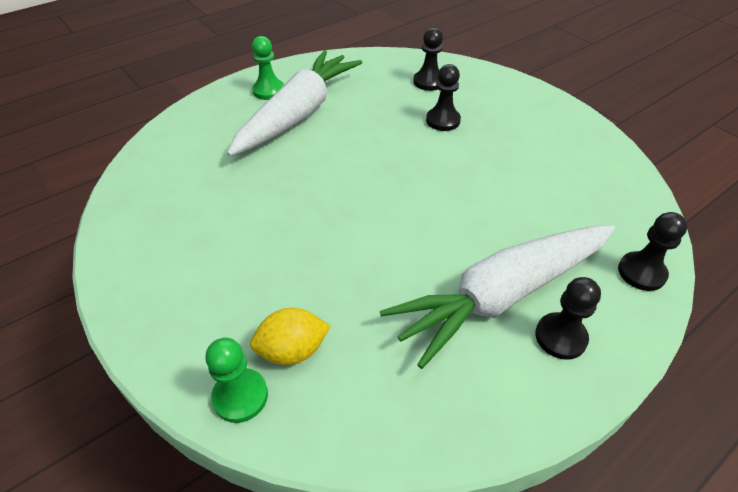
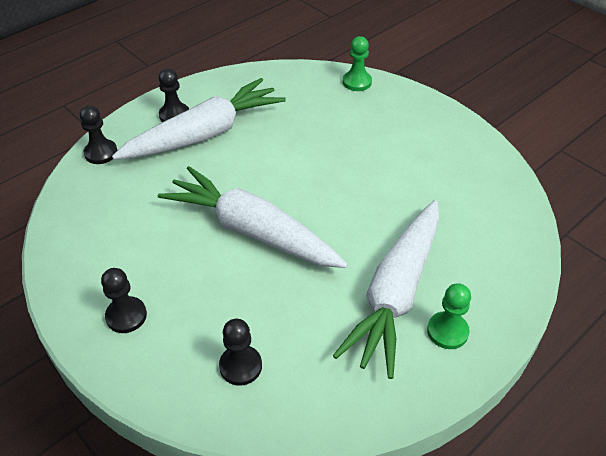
camera: 175 degrees right, 0 degrees up
yellow lemon [250,308,330,365] -> none
black pawn [426,64,461,131] -> black pawn moved to [101,268,147,333]
none -> white carrot [158,166,348,268]

